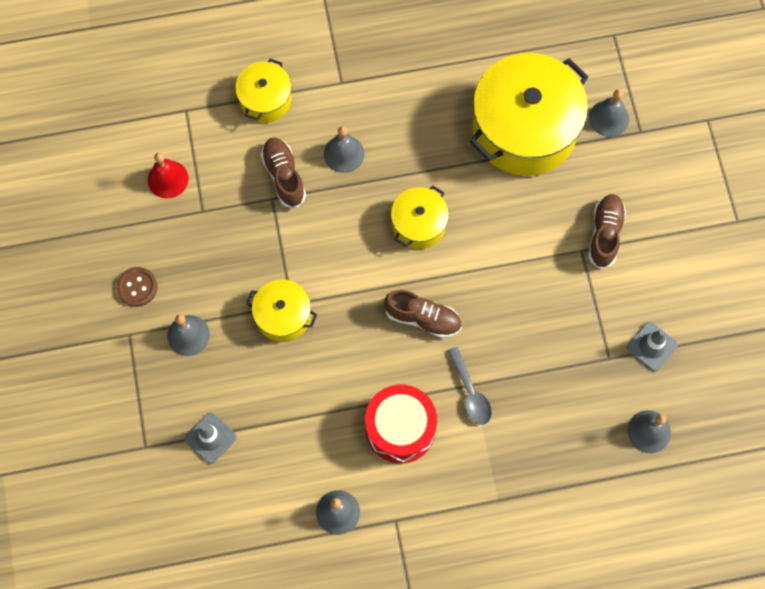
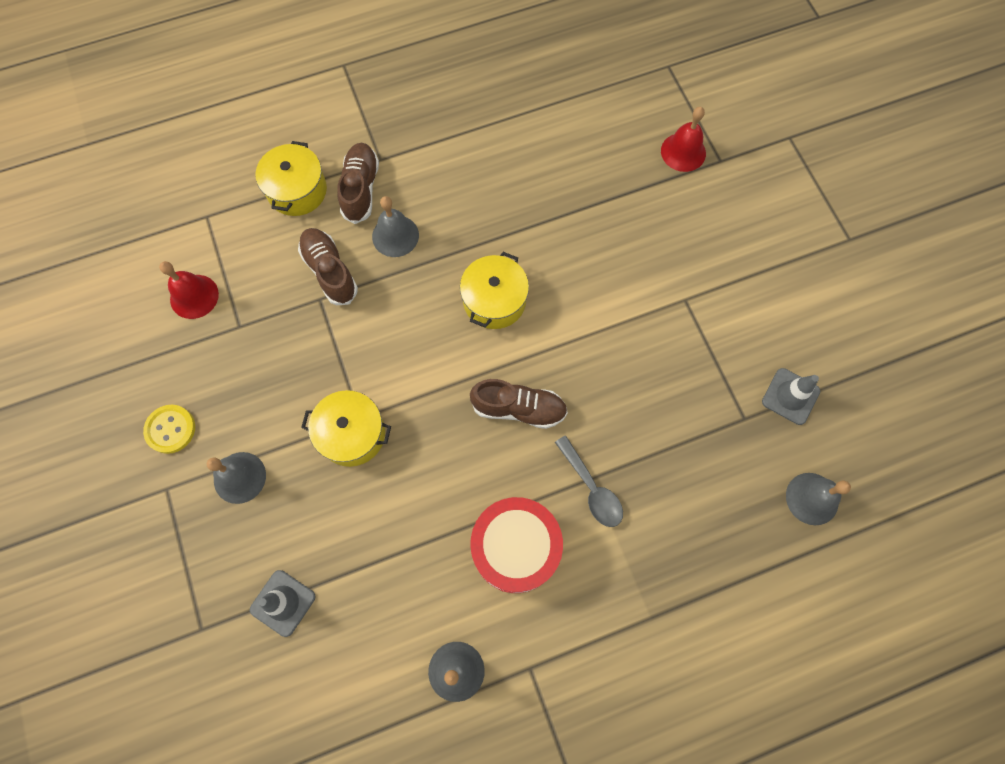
camera: 10 degrees left, 0 degrees up
brown button [116,267,157,307] -> yellow button [143,405,195,454]
yellow pot [469,53,588,176] -> none
brown shoe [588,194,626,269] -> brown shoe moved to [337,143,379,224]
grey bell [589,89,629,137] -> red bell [661,107,706,172]

